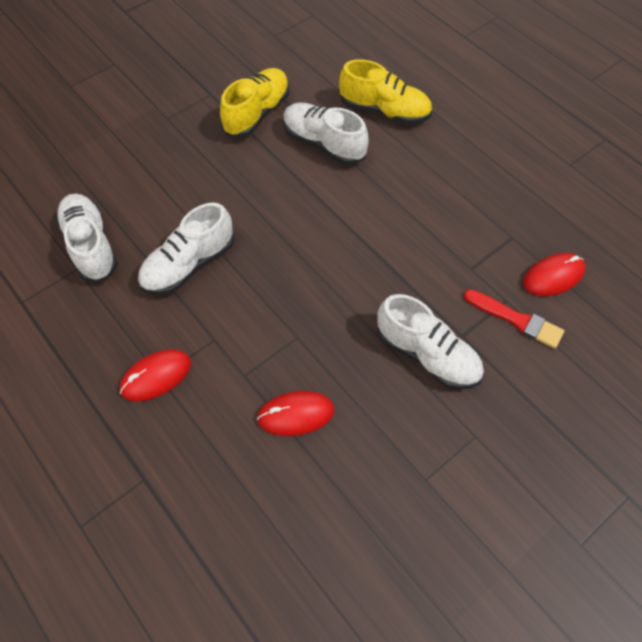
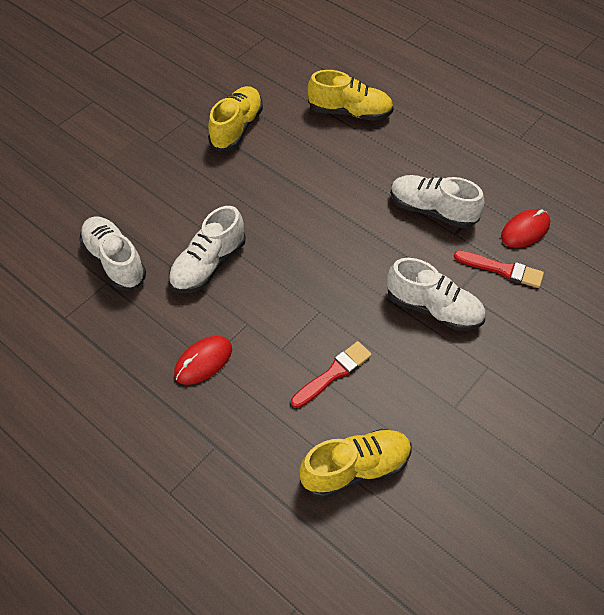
camera: 10 degrees left, 5 degrees down
red mouse [257,391,334,436] -> red brush [291,341,372,408]
white shoe [283,102,369,165] -> white shoe moved to [391,175,484,228]
none -> yellow shoe [299,429,411,498]

